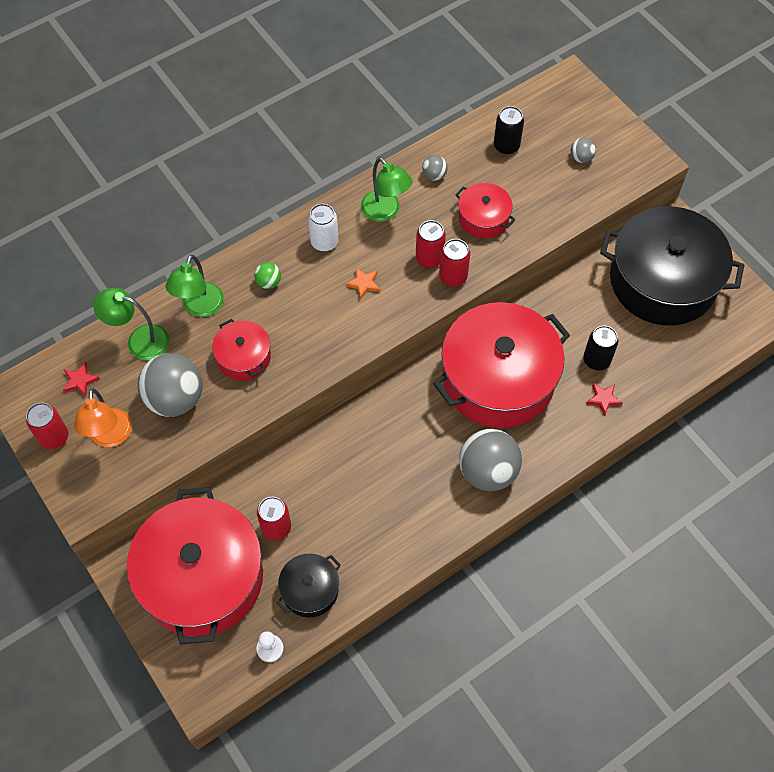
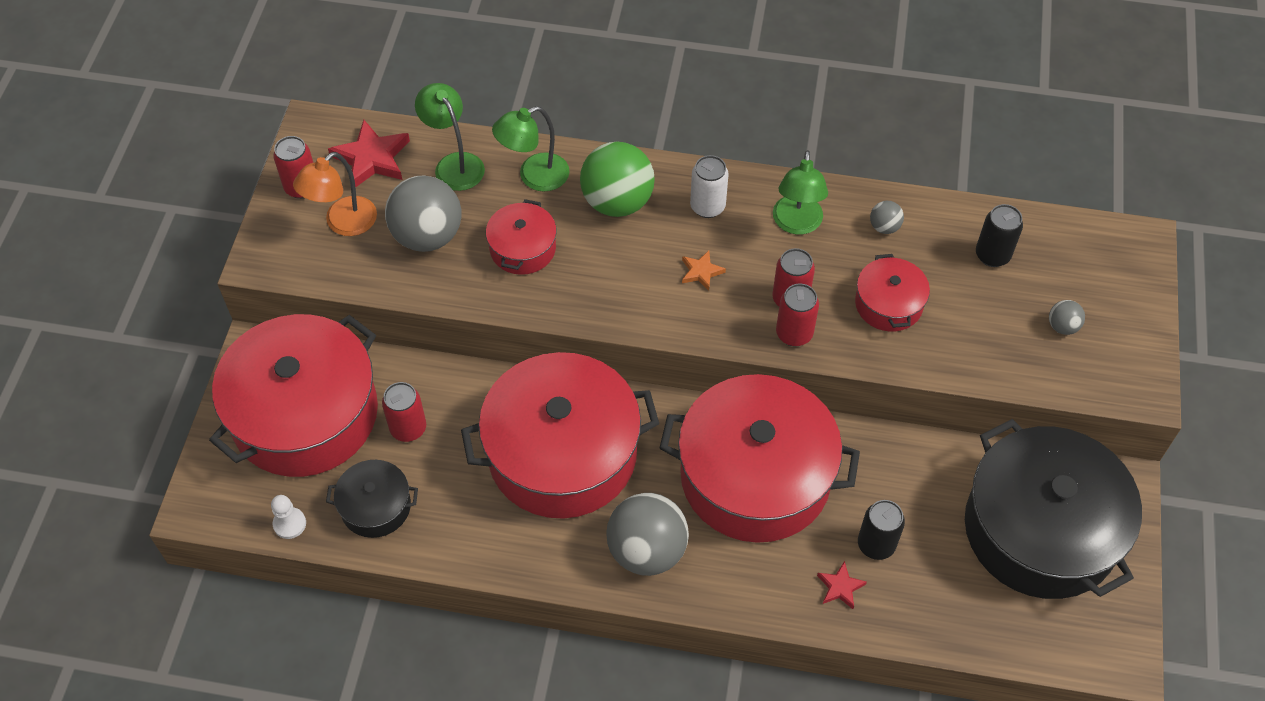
camera: 45 degrees right, 5 degrees down
red star [63,362,100,397] -> red star [328,120,410,188], size x1.87
green ball [254,262,281,289] -> green ball [580,142,655,217], size x2.24
none -> red pot [461,352,659,519]

